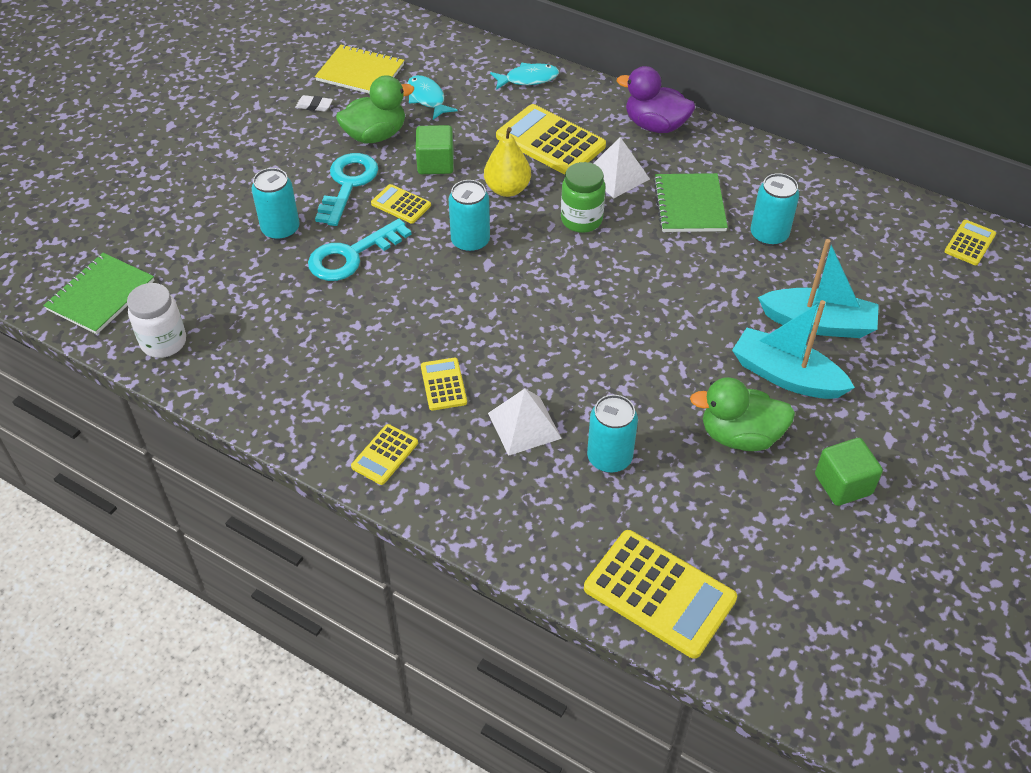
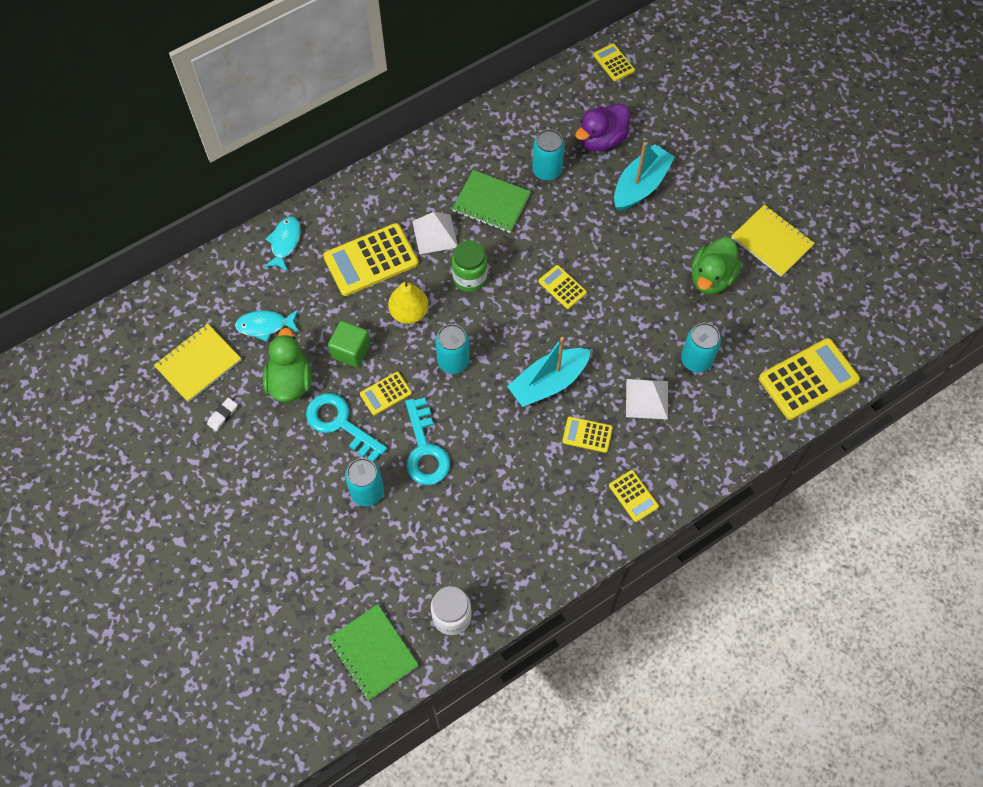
camera: 65 degrees left, 15 degrees up
purple duck [617,66,695,133] -> purple duck moved to [575,103,630,152]
turquoise boat [732,300,855,399] -> turquoise boat moved to [507,337,591,407]
green cube [815,438,883,506] -> yellow notebook [732,205,815,277]
none -> yellow calculator [538,265,587,309]

